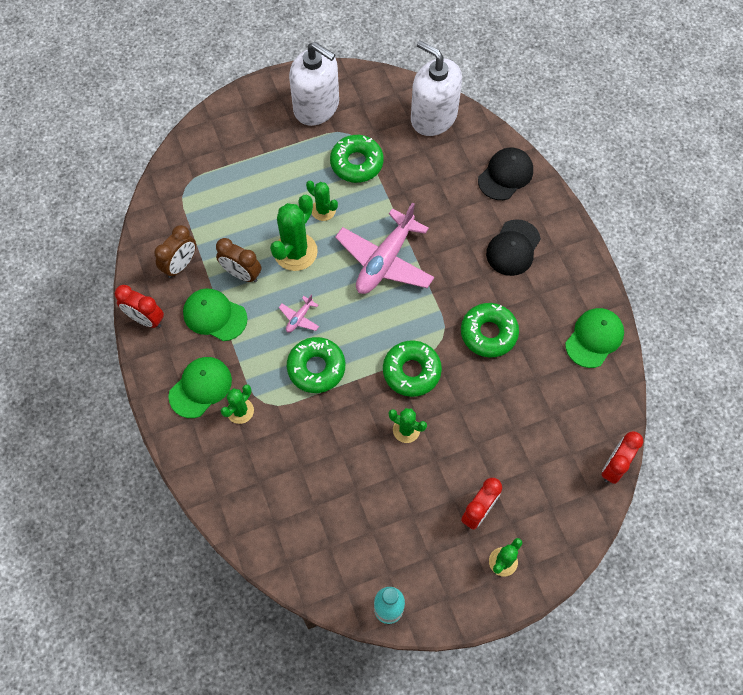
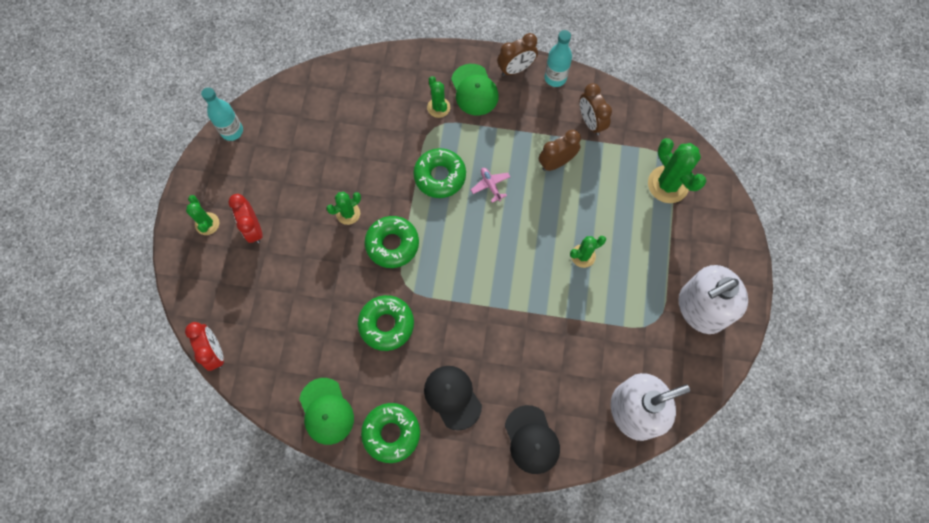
camera: 120 degrees right, 5 degrees up
red clock [115,285,164,328] -> turquoise bottle [545,30,572,87]
green cap [183,288,248,341] -> none
green cactus [270,195,318,271] -> green cactus moved to [648,138,706,203]
green donut [330,135,384,183] -> green donut moved to [361,403,420,463]
pink plane [335,203,434,294] -> none
none -> brown clock [497,33,538,76]

